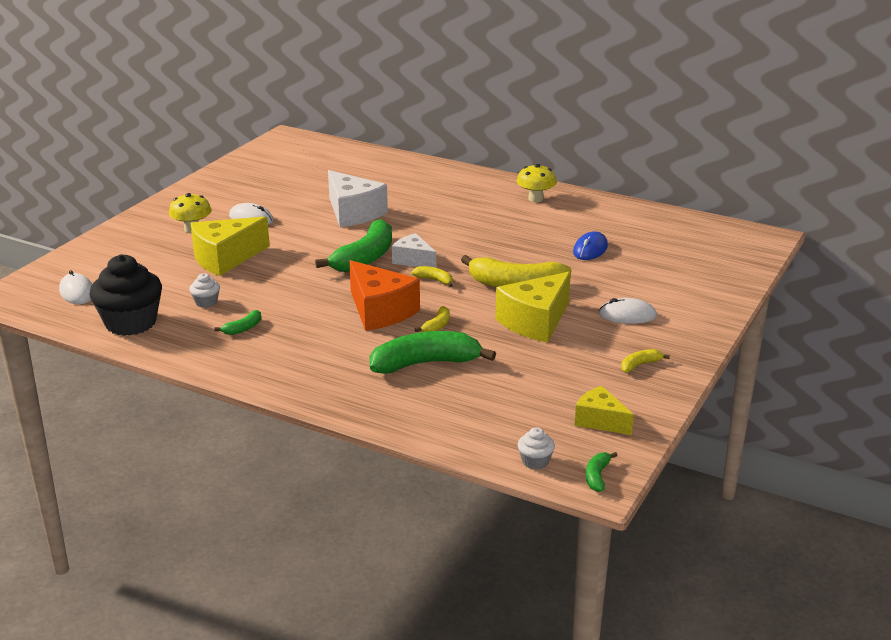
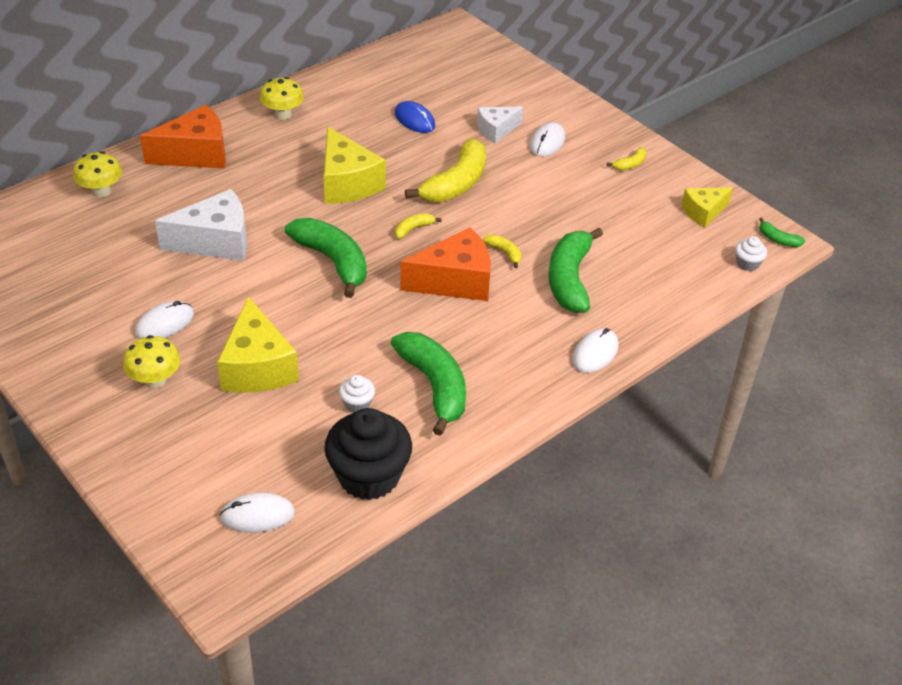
camera: 70 degrees left, 15 degrees up
green banana [214,310,261,335] -> green banana [391,332,466,436], size x2.26
white cheese [392,233,436,268] -> white cheese moved to [477,106,523,143]
yellow cheese [495,271,571,343] -> yellow cheese moved to [323,127,386,204]
yellow banana [621,349,670,373] -> yellow banana turned 120 degrees counterclockwise [607,147,647,170]
none -> yellow mushroom [73,151,123,197]
none -> orange cheese [140,105,226,168]
none -> white mouse [572,328,619,373]

